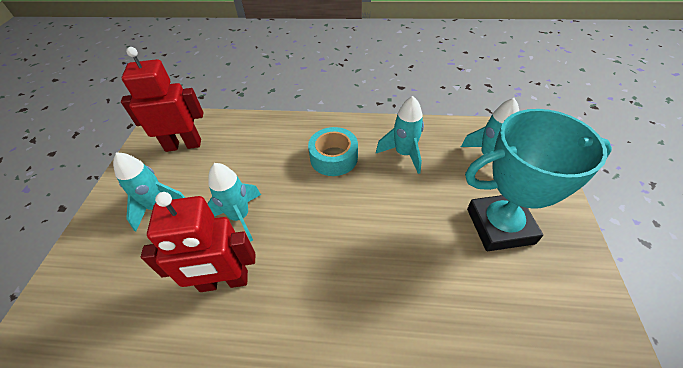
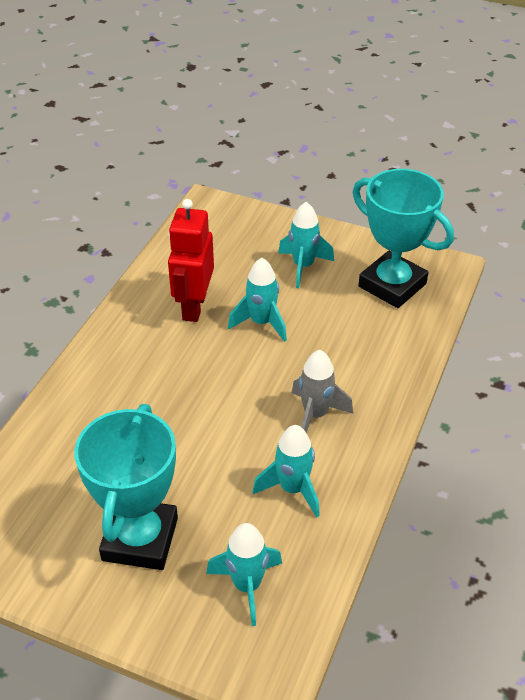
camera: 105 degrees right, 5 degrees down
red robot [121,47,203,152] -> turquoise trophy [353,169,454,308]
turquoise tape [308,127,358,176] -> grey rocket [292,350,353,433]

